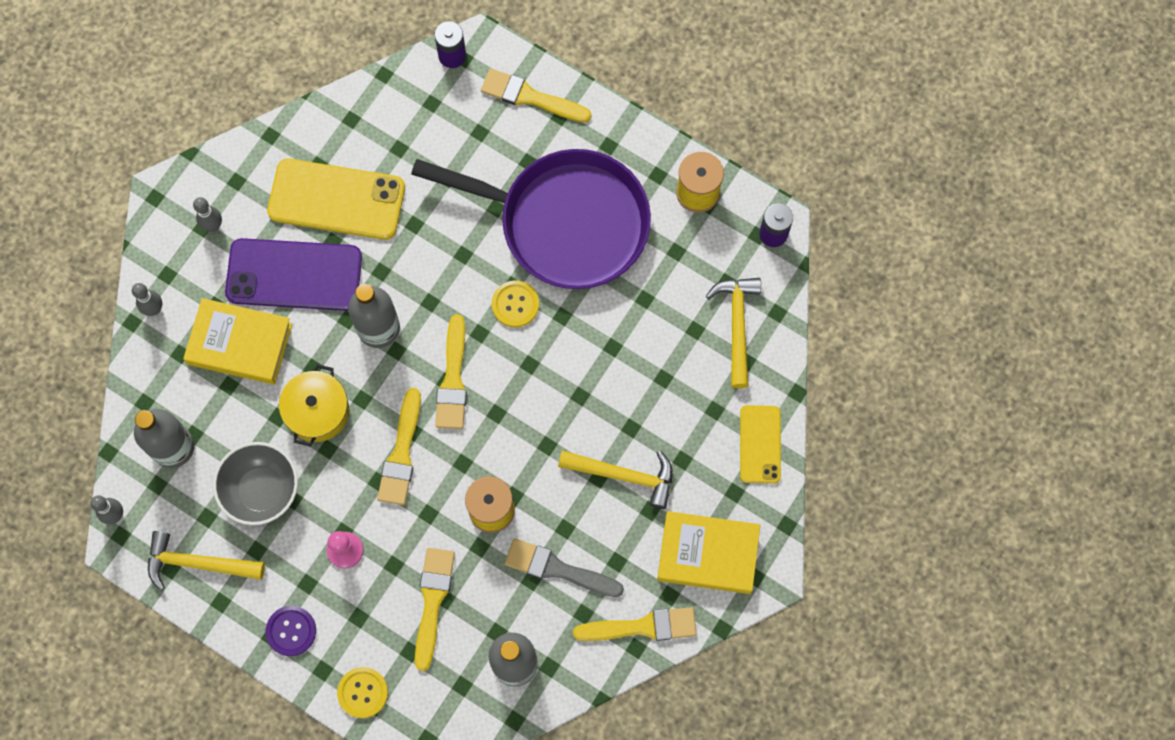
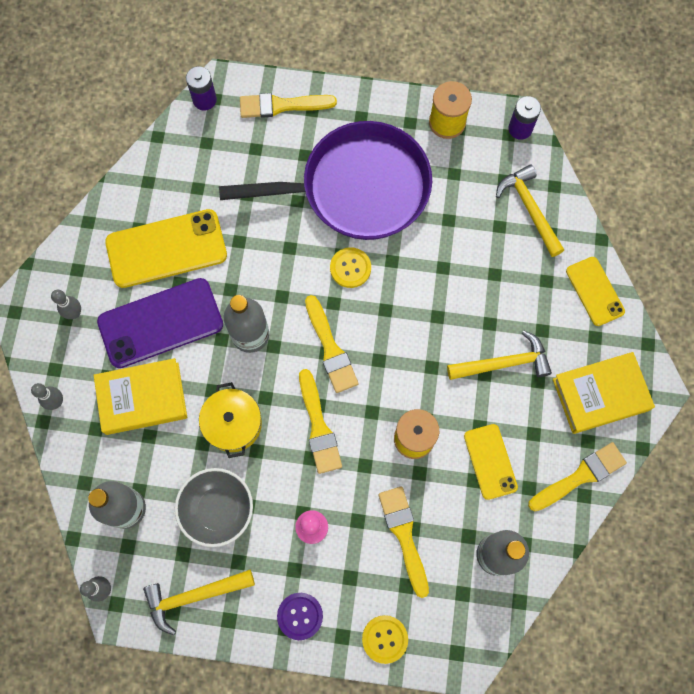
camera: 25 degrees left, 0 degrees up
grey brush [504,538,624,597] -> yellow phone [464,424,518,500]

